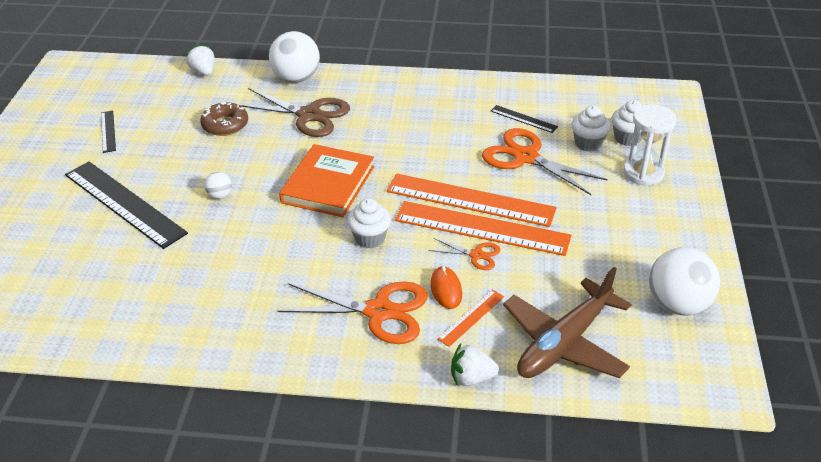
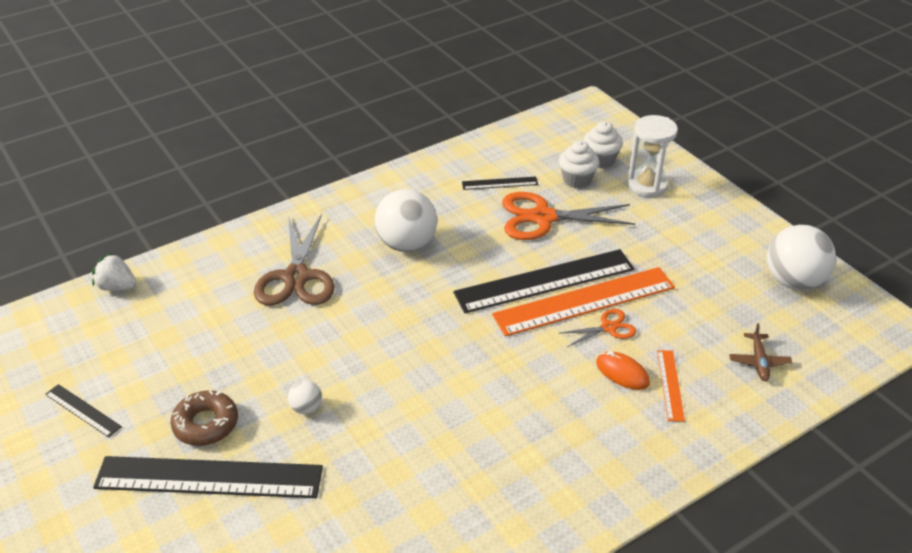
camera: 40 degrees left, 0 degrees up
brown donut [200,102,248,136] -> brown donut moved to [170,390,238,446]
brown scissors [238,88,350,137] -> brown scissors turned 105 degrees clockwise [254,214,335,305]
white ball [269,31,320,83] -> white ball moved to [375,189,437,252]
orange scissors [278,281,428,344] -> none
orange book [279,144,374,217] -> none
white cupcake [347,198,391,249] -> none
orange ruler [387,173,557,227] -> black ruler [453,249,635,313]
white strawberry [451,344,499,386] -> none
brown plane [503,267,632,378] -> brown plane [729,323,792,381], size x0.43

